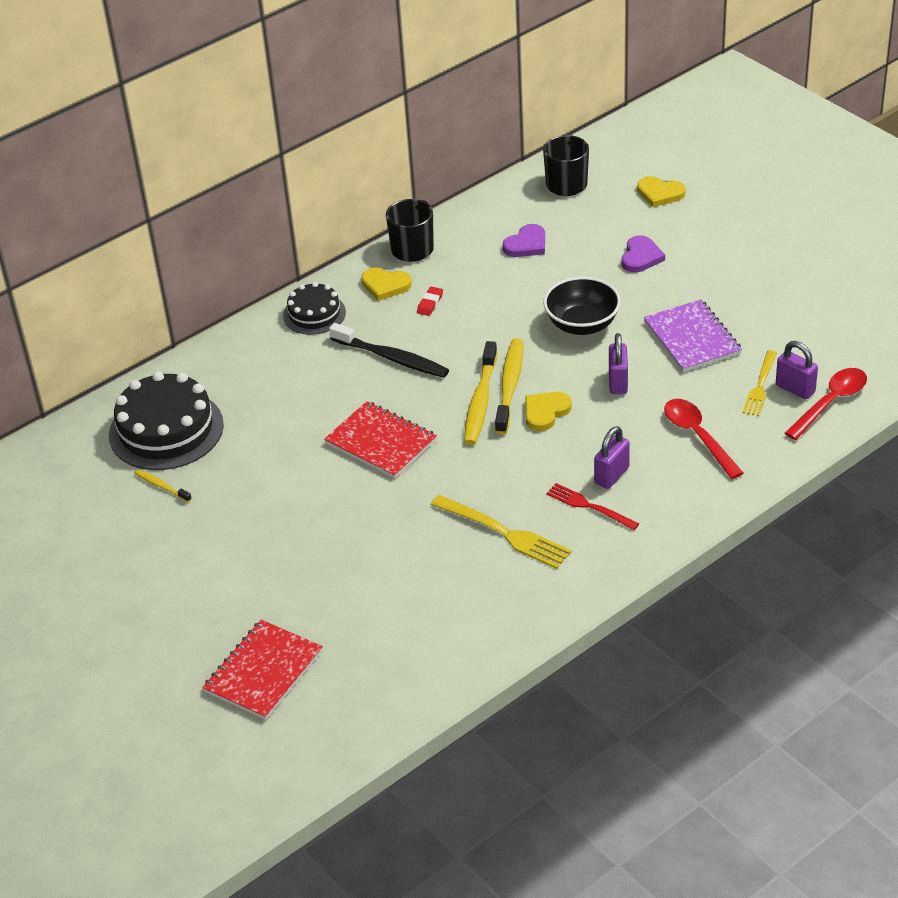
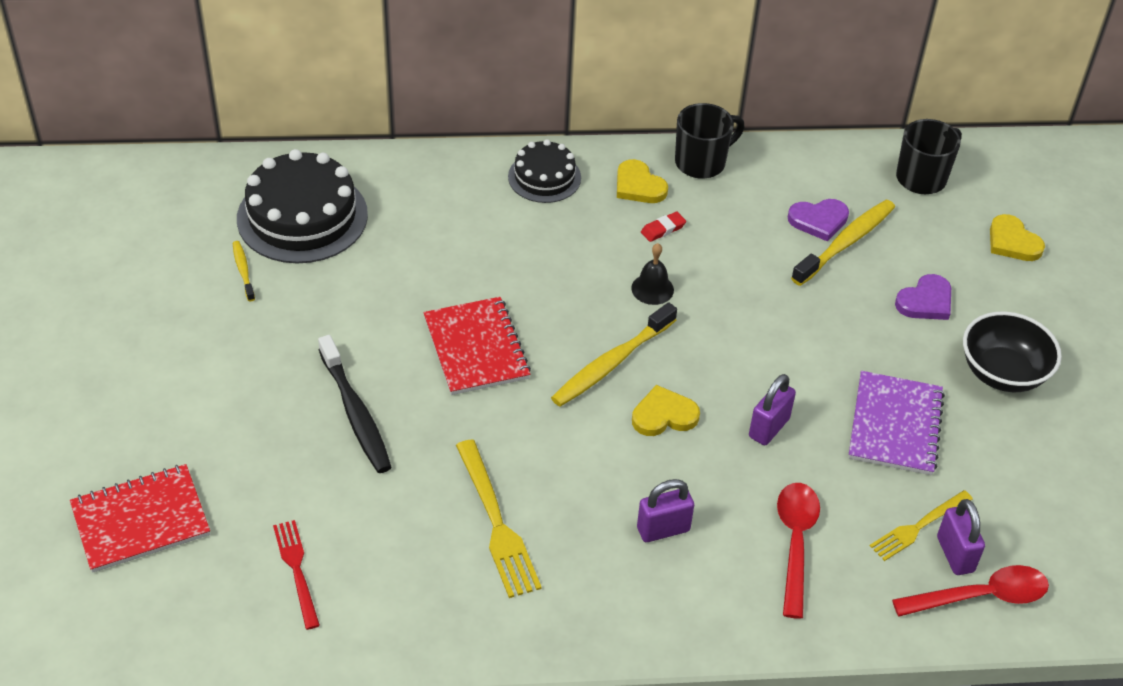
camera: 30 degrees right, 5 degrees up
black toothbrush [329,323,449,378] -> black toothbrush moved to [318,335,392,473]
yellow toothbrush [495,338,523,435] -> yellow toothbrush moved to [791,200,895,286]
black bowl [543,277,621,335] -> black bowl moved to [963,311,1062,392]
red fork [546,483,639,530] -> red fork moved to [273,520,320,630]
none -> black bell [631,243,674,305]

